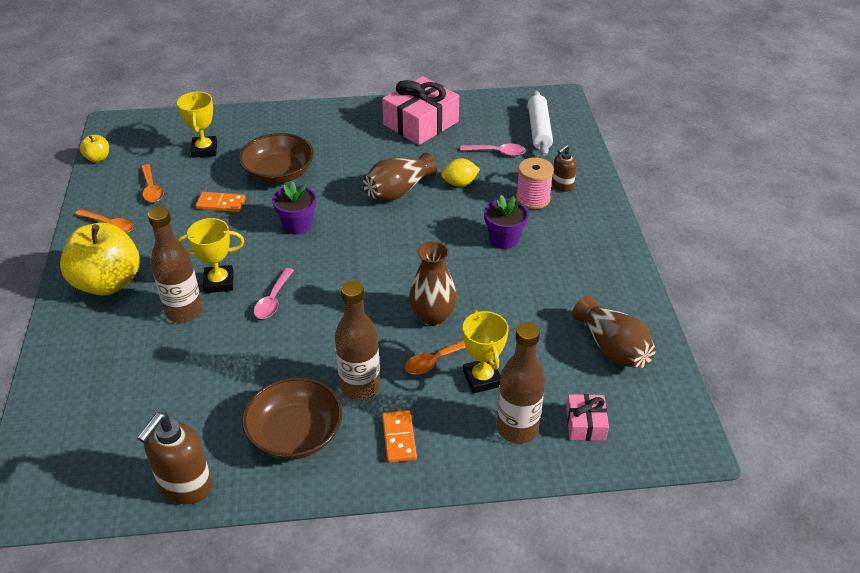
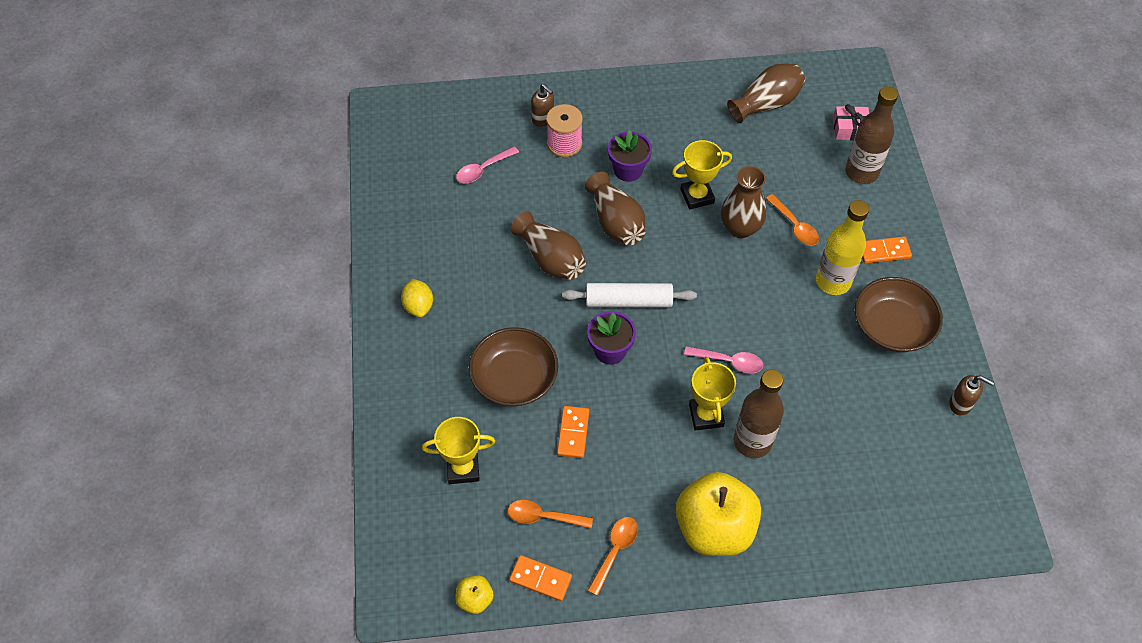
camera: 90 degrees left, 15 degrees up
brown soap dispenser [137,412,212,504] -> brown soap dispenser [949,375,994,416], size x0.58
orange spoon [141,164,164,203] -> orange spoon turned 150 degrees counterclockwise [508,500,593,528]
brown bottle [335,281,380,401] -> yellow bottle [816,200,869,295]
pink gift [382,76,459,145] -> none
yellow lemon [441,158,480,186] -> yellow lemon moved to [401,279,433,317]
pink spoon [460,144,525,156] -> pink spoon turned 135 degrees counterclockwise [456,146,519,183]
yellow trophy [463,310,509,393] -> yellow trophy moved to [672,140,732,209]
white rolling pin [528,90,553,156] -> white rolling pin moved to [562,283,697,307]
none -> orange domino [509,555,572,601]
none -> brown vase [585,172,645,246]

